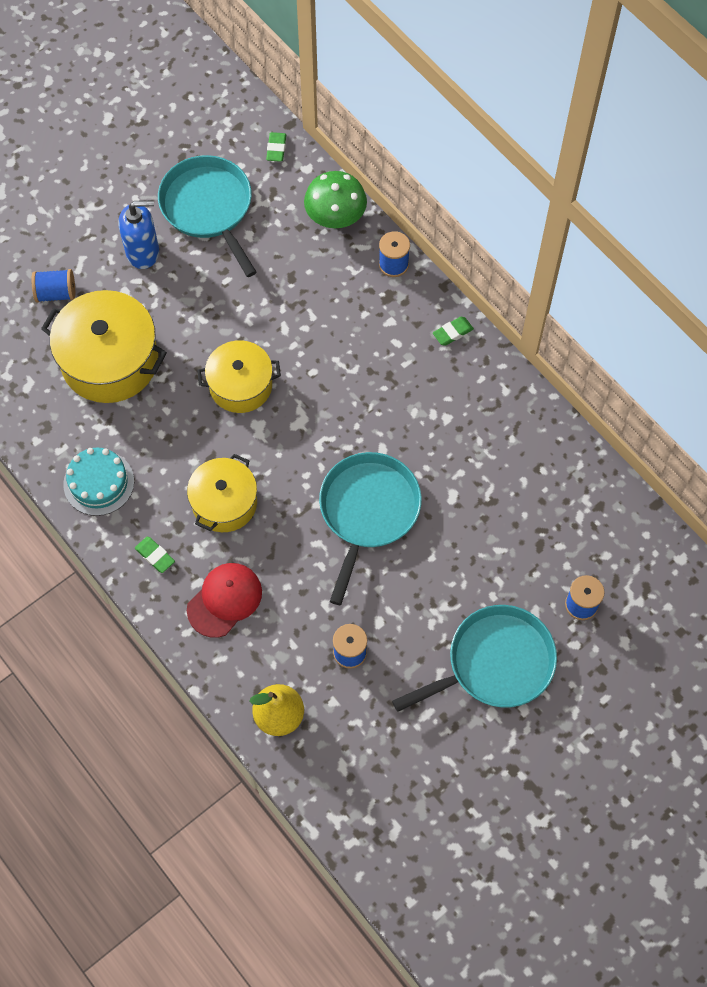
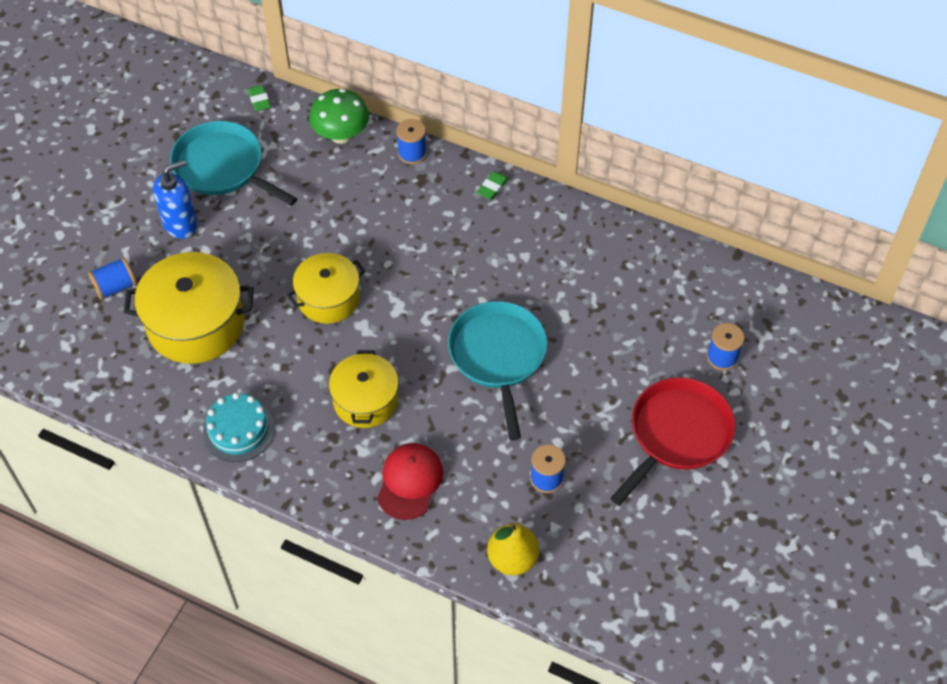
camera: 25 degrees left, 10 degrees down
green eraser [135,537,175,573] -> none
turquoise pan [392,605,557,712] -> red pan [610,377,735,506]

